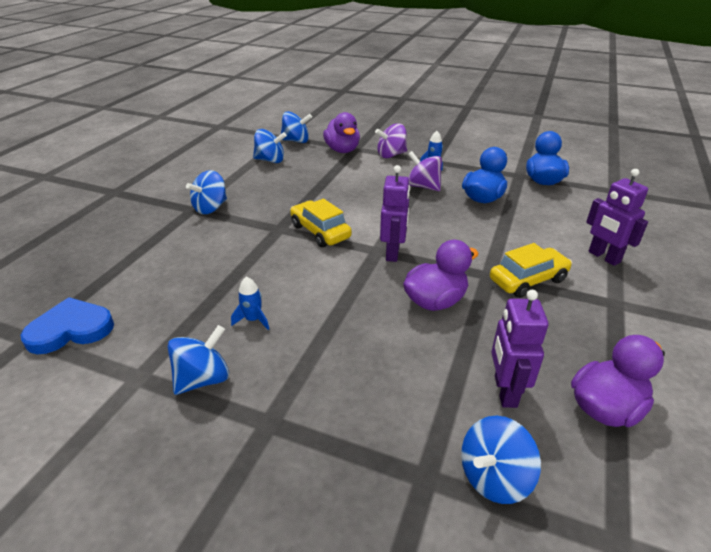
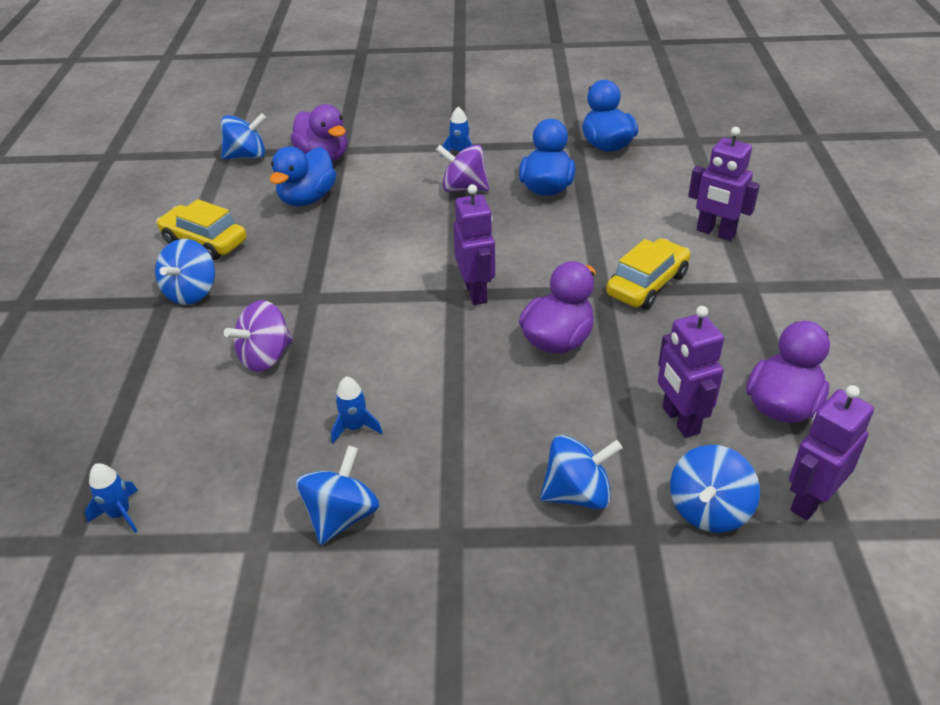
camera: 20 degrees left, 5 degrees up
blue heart [21,297,114,354] -> blue rocket [85,463,138,533]
blue spinning top [253,129,287,163] -> blue spinning top moved to [540,435,623,509]
yellow car [290,199,352,248] -> yellow car moved to [156,199,247,260]
purple spinning top [375,123,407,158] -> purple spinning top moved to [224,300,293,372]
none -> blue duck [270,146,336,206]
none -> purple robot [789,385,874,520]

